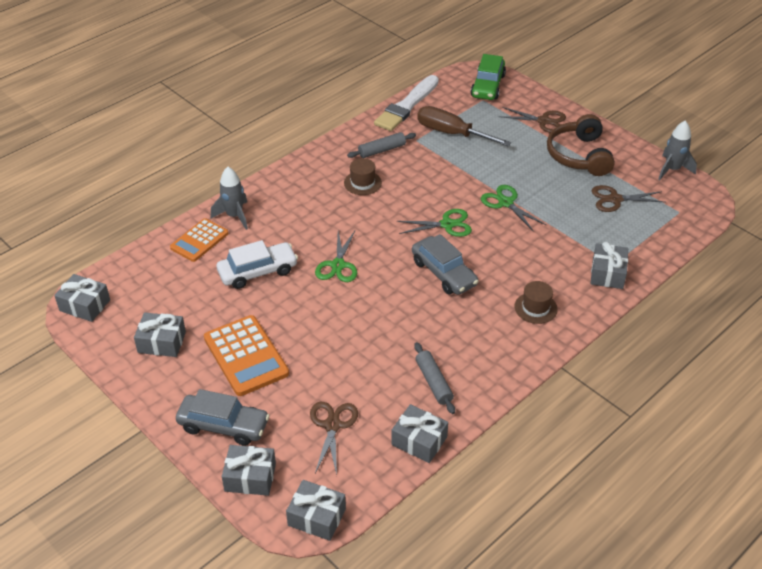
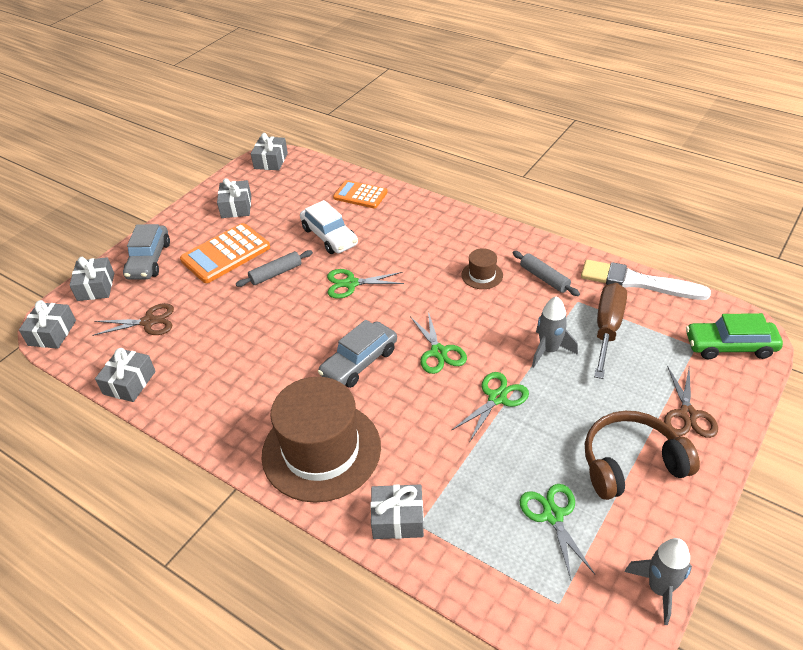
camera: 80 degrees right, 0 degrees up
grey rocket [211,167,248,230] -> grey rocket moved to [532,296,578,367]
grey rolling pin [414,342,455,414] -> grey rolling pin moved to [236,250,313,287]
brown hat [514,281,558,324] -> brown hat [261,377,381,503], size x2.35
brown scissors [592,185,664,212] -> green scissors [520,484,595,580]

